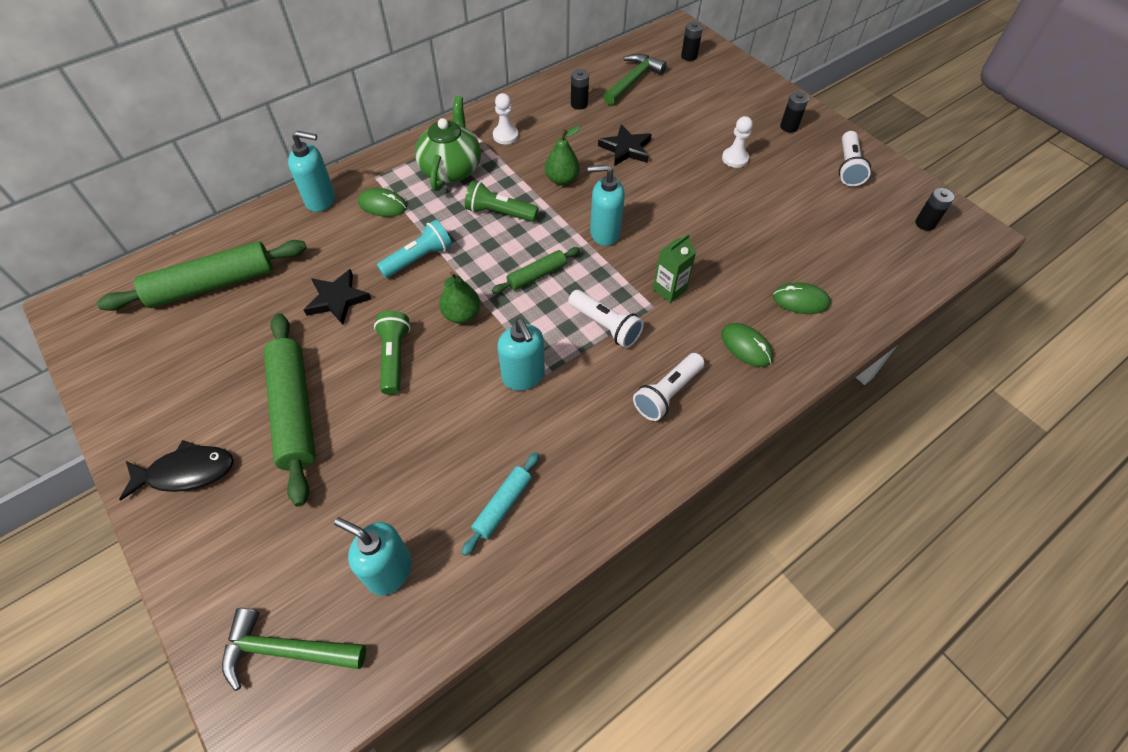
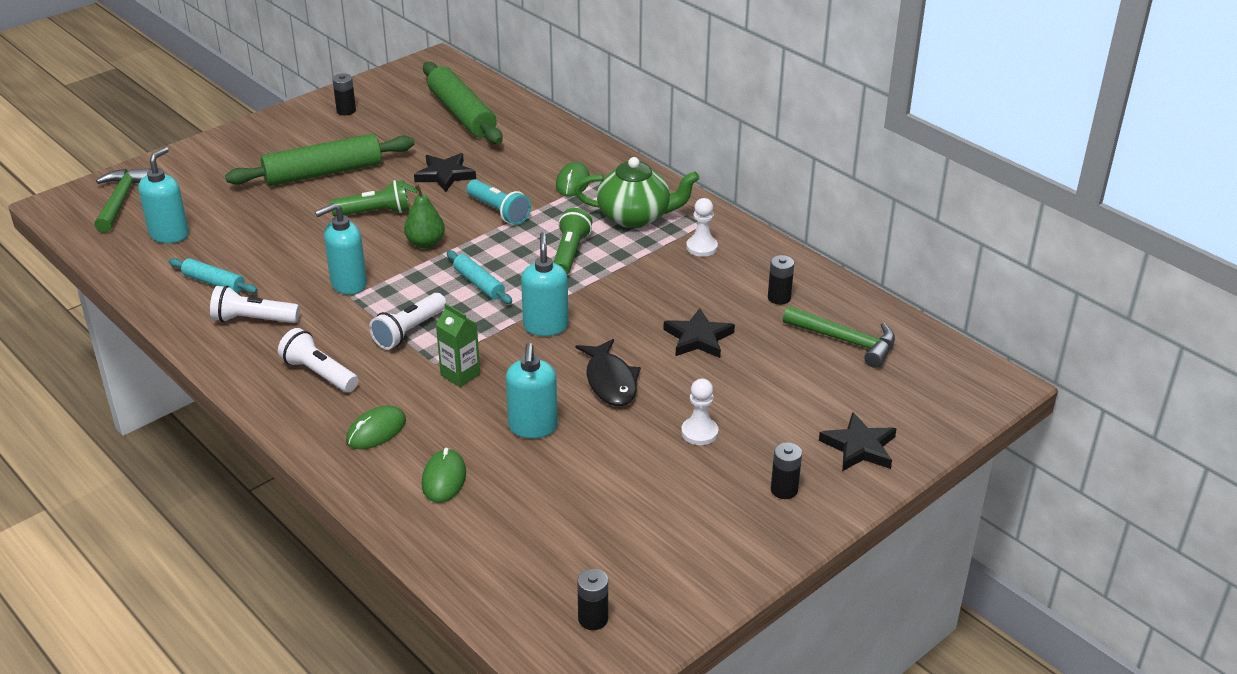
camera: 85 degrees right, 20 degrees down
black fish [119,440,234,501] -> black fish moved to [575,339,641,406]
turquoise soap dispenser [288,131,335,212] -> turquoise soap dispenser moved to [506,343,558,439]
green rolling pin [492,247,580,294] -> turquoise rolling pin [446,250,512,304]
green pear [545,126,580,185] -> none
black battery [681,22,703,61] -> black battery moved to [332,74,356,115]
white flashlight [839,131,871,186] -> white flashlight moved to [210,286,300,323]
none -> black star [819,412,897,471]

